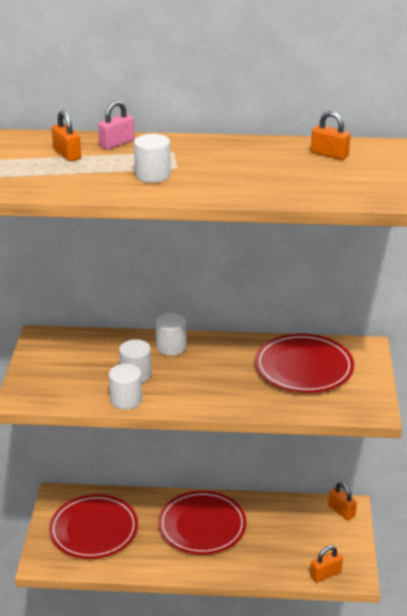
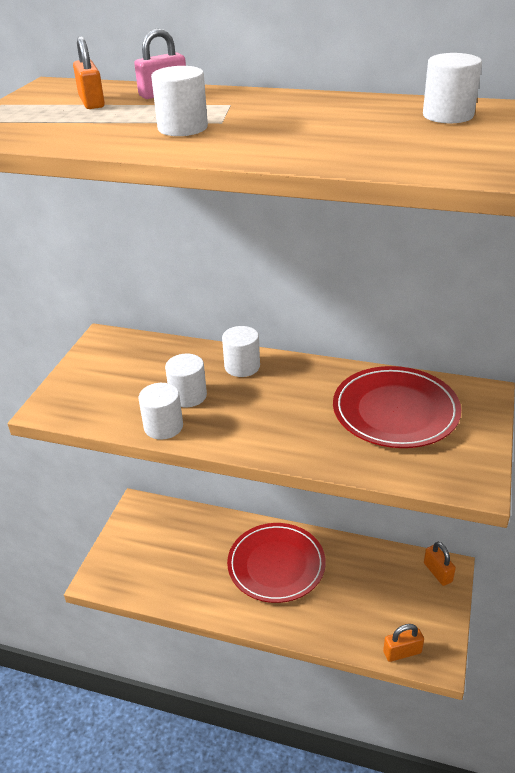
camera: 15 degrees right, 5 degrees up
red plate [49,494,138,559] -> none
orange padlock [311,111,351,160] -> white cylinder [423,53,482,123]

